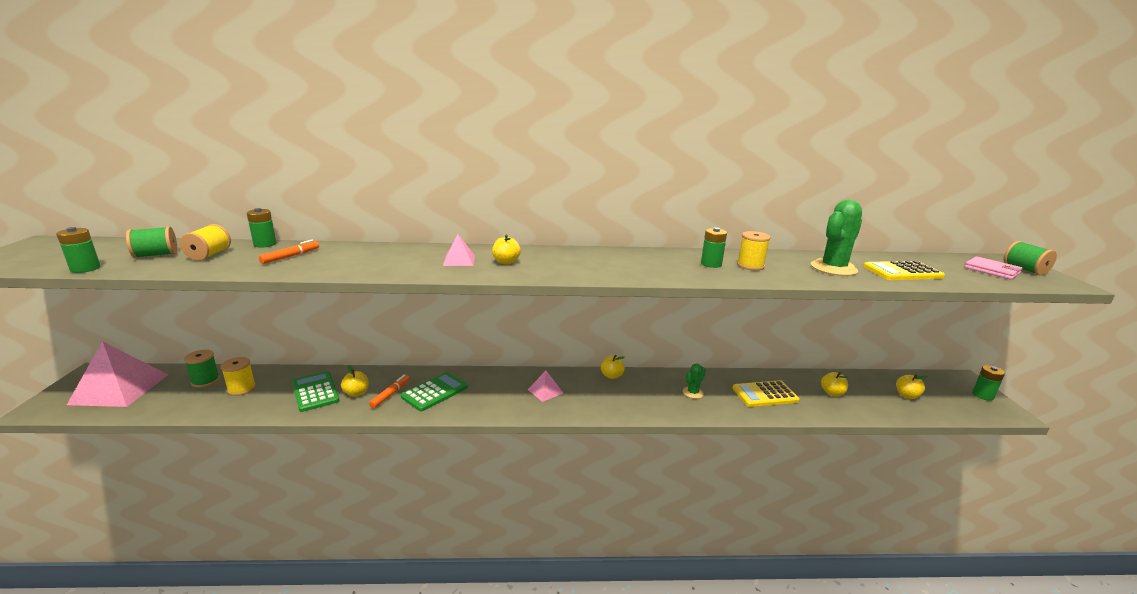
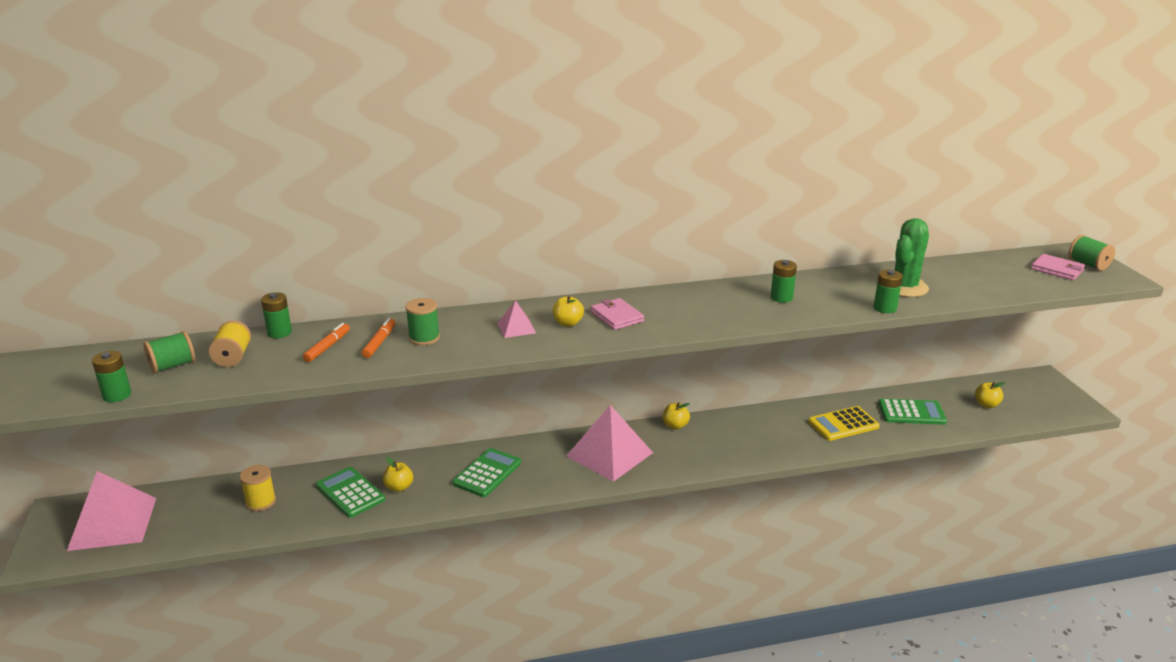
camera: 10 degrees left, 5 degrees up
green spool [184,350,220,388] -> green spool moved to [405,298,440,345]
orange marker [369,375,410,408] -> orange marker moved to [362,318,395,358]
pink pyramid [528,371,563,402] -> pink pyramid [566,405,653,482], size x2.11
green cactus [683,364,706,399] -> none
yellow spool [737,231,771,270] -> none
yellow apple [821,372,849,396] -> green calculator [878,399,947,425]
yellow calculator [863,261,945,280] -> none
green battery [972,365,1005,401] -> green battery moved to [874,270,903,313]
none -> pink wallet [591,298,644,330]

